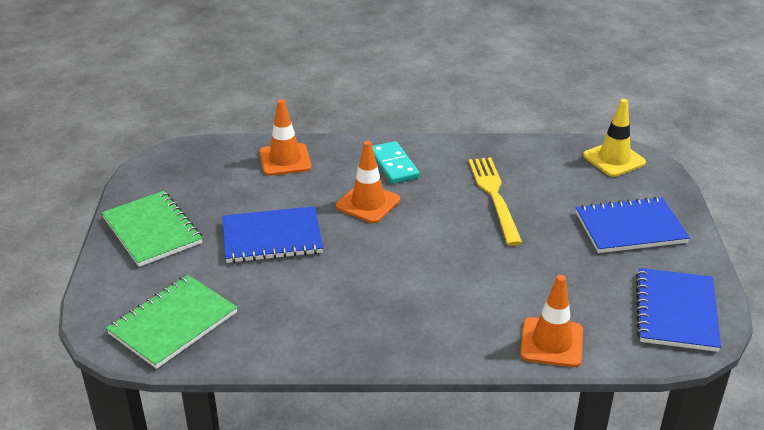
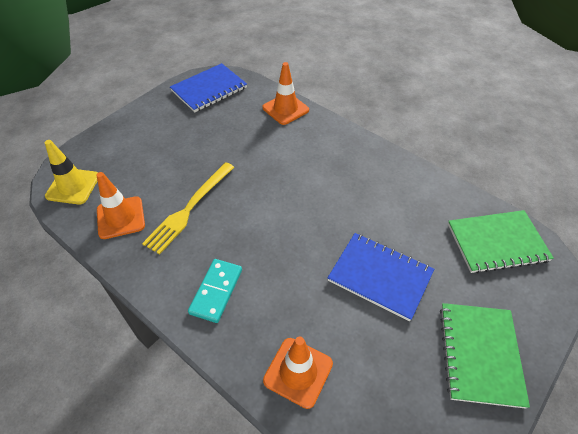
camera: 140 degrees left, 15 degrees up
orange traffic cone [336,141,400,223] -> orange traffic cone moved to [97,172,145,239]
blue notebook [576,197,690,253] -> none

